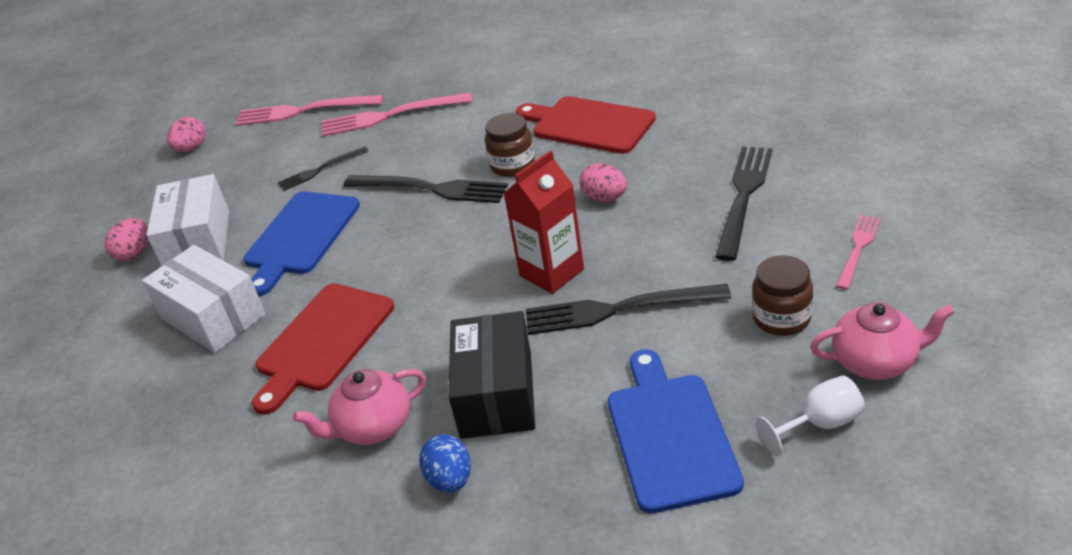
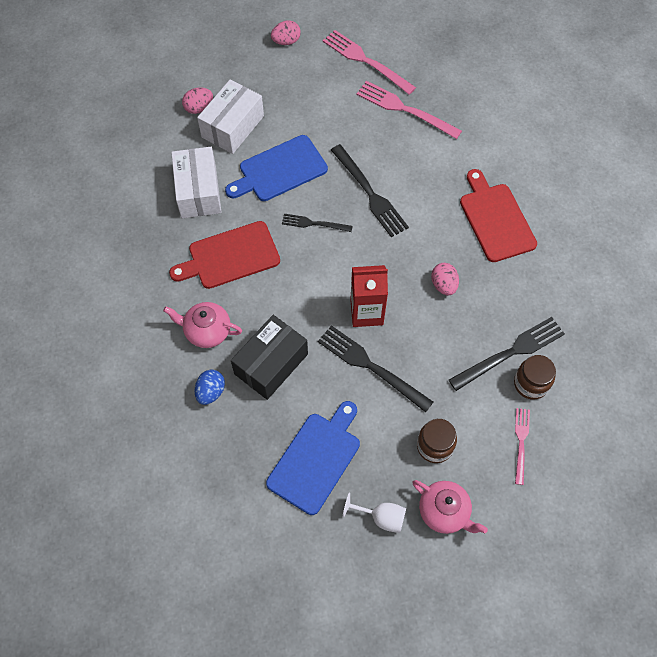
camera: 35 degrees right, 25 degrees up
black fork [278,146,368,191] -> black fork moved to [282,214,353,232]
brown jar [485,113,535,177] -> brown jar moved to [514,355,556,400]
pink fork [836,215,881,290] -> pink fork turned 60 degrees counterclockwise [515,408,530,485]

